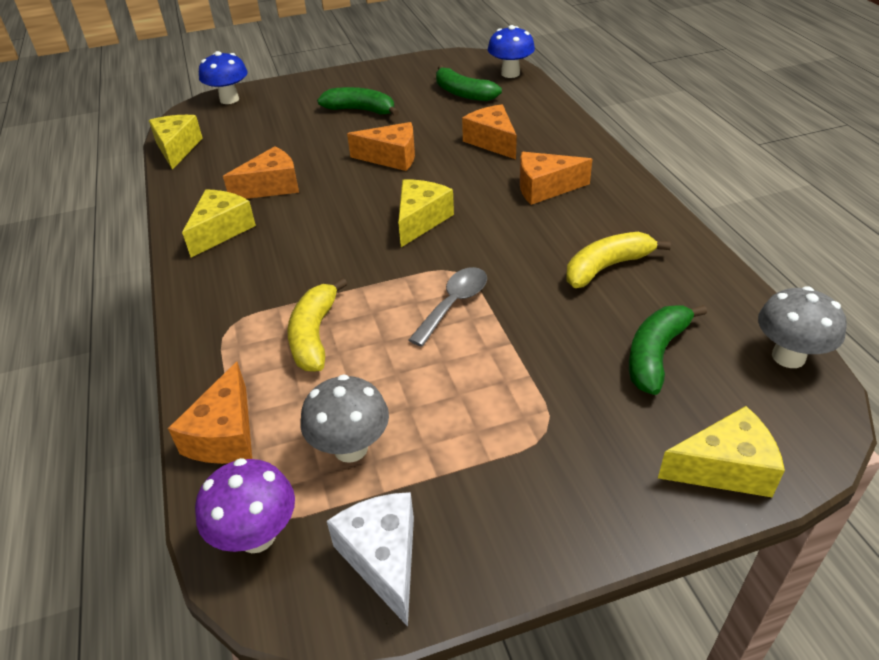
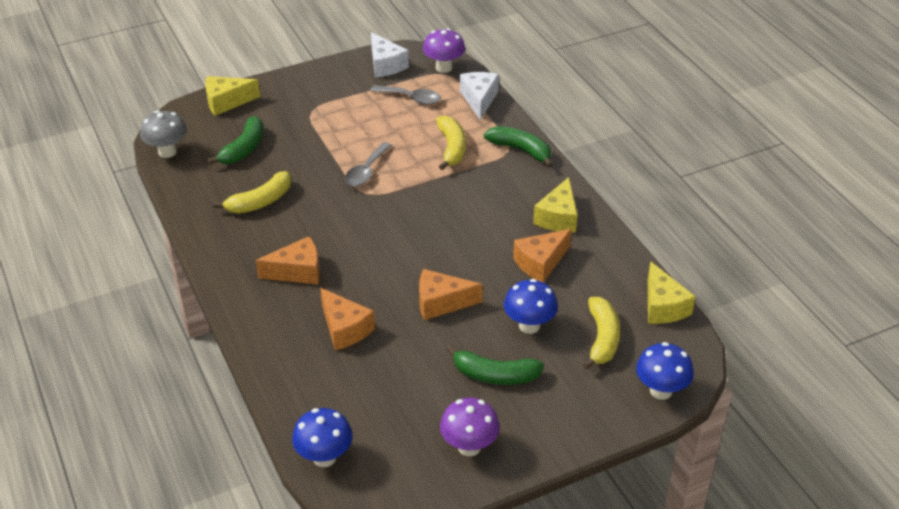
camera: 170 degrees right, 0 degrees up
orange cheese [168,362,252,464] -> white cheese [460,72,499,120]
grey mushroom [300,374,389,463] -> grey spoon [370,85,441,105]
yellow cheese [398,180,454,247] -> none
green banana [436,65,502,101] -> green banana moved to [484,126,553,168]
none -> purple mushroom [440,398,500,457]
none -> blue mushroom [504,279,558,334]
none -> yellow banana [583,297,620,370]

